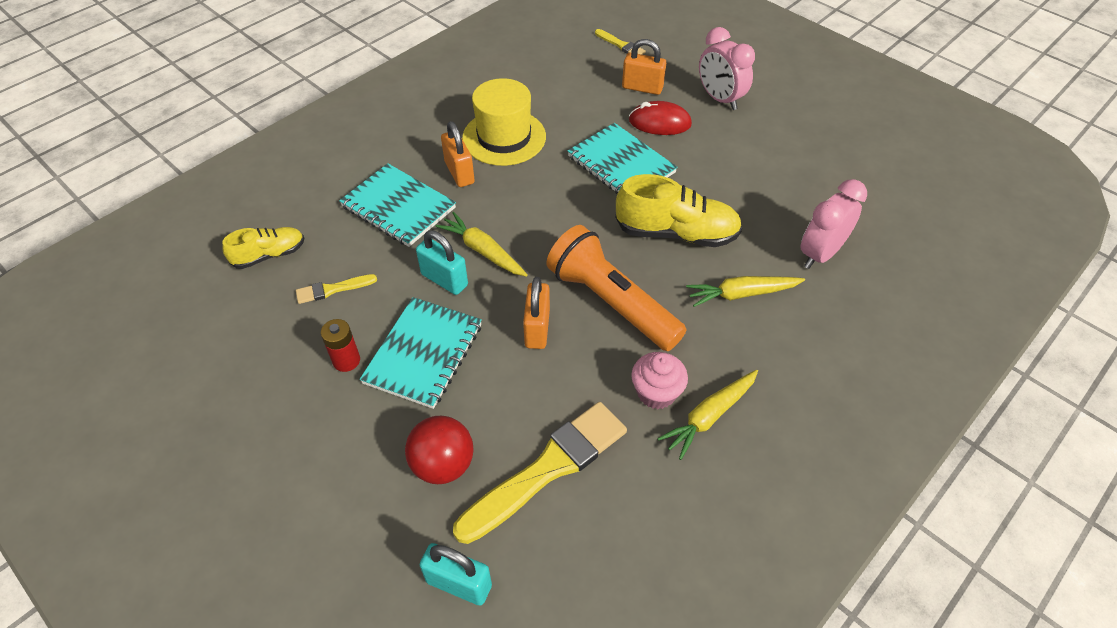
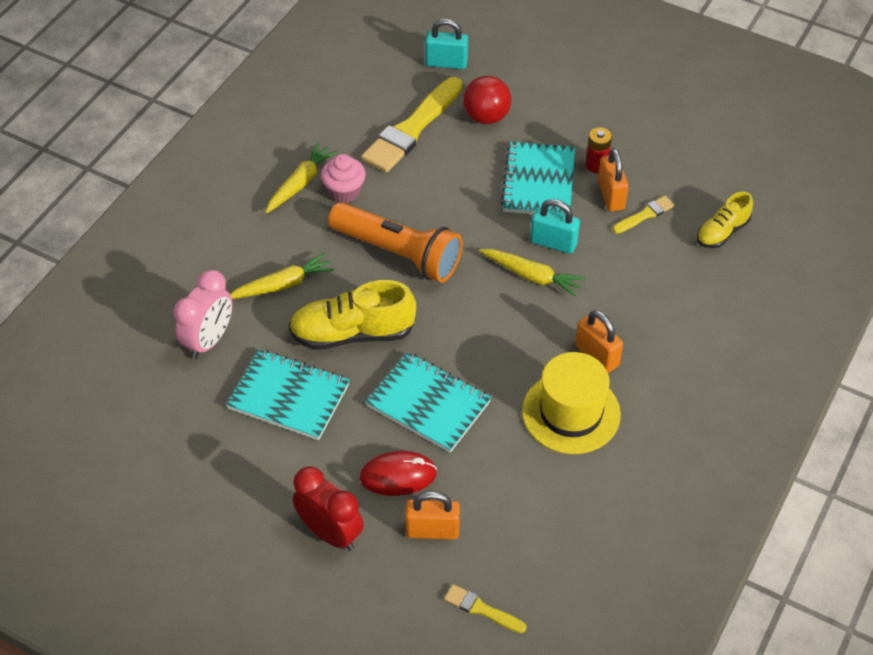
camera: 165 degrees right, 0 degrees up
turquoise notebook [339,163,456,247] -> turquoise notebook moved to [226,349,350,440]
orange padlock [523,277,550,349] -> orange padlock moved to [598,148,629,212]
pink clock [699,27,755,110] -> red clock [293,466,364,551]

